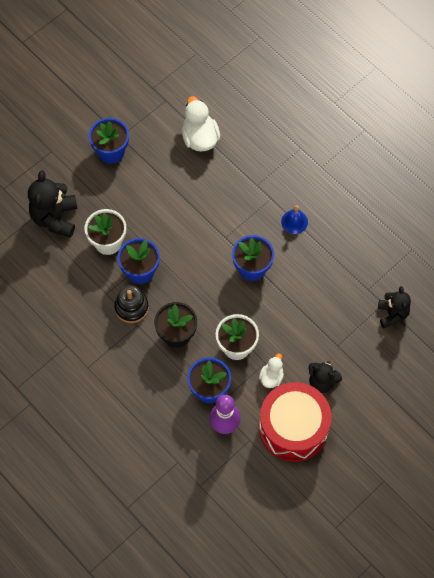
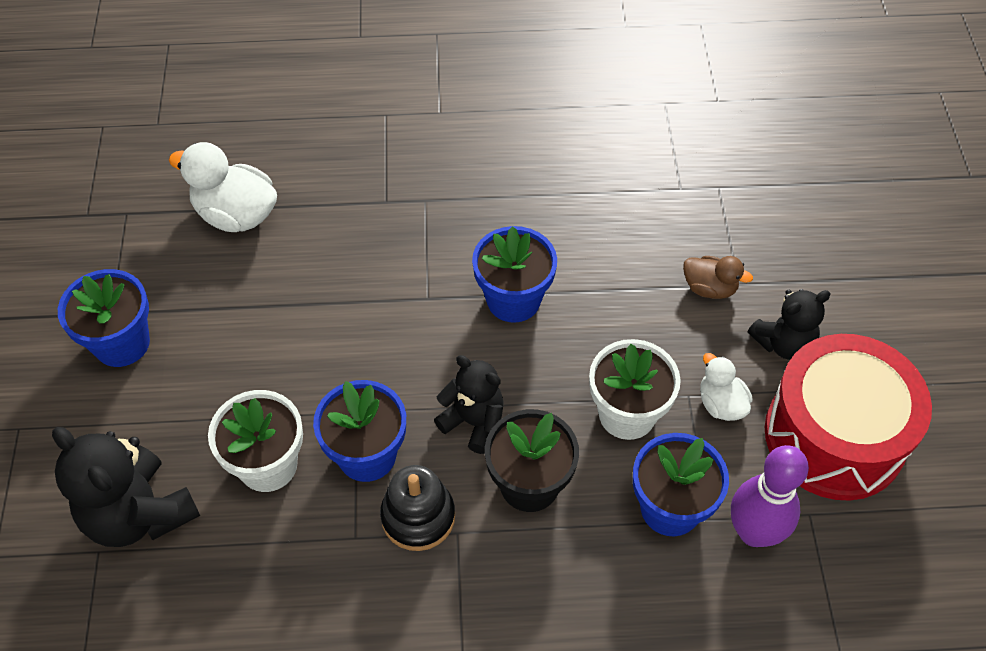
camera: 50 degrees left, 10 degrees down
blue bell [281,205,308,234] -> none
black teddy bear [378,286,411,328] -> black teddy bear moved to [434,355,504,454]
none -> brown duck [683,256,753,299]

